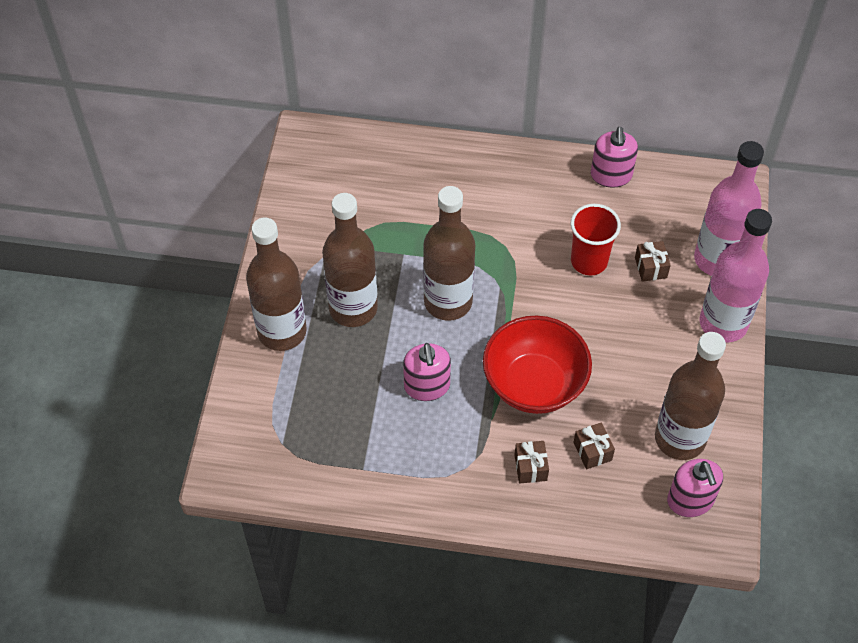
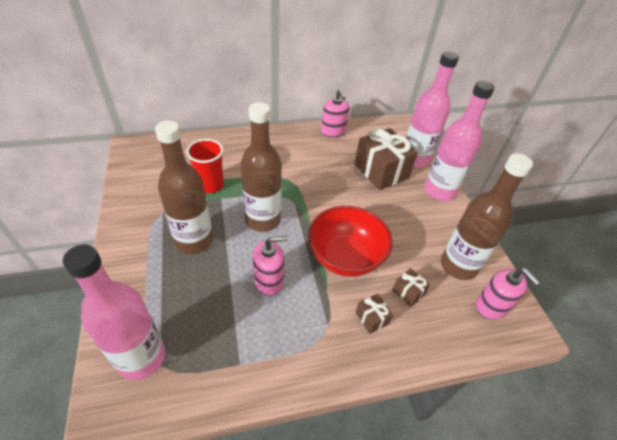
camera: 25 degrees left, 10 degrees down
brown bottle [246,217,307,351] -> none
pink soap dispenser [403,343,451,401] -> pink soap dispenser turned 75 degrees counterclockwise [252,236,288,295]
red cup [571,204,621,275] -> red cup moved to [186,139,224,193]
brown gift [635,241,671,282] -> brown gift [355,128,418,190], size x2.22
none -> pink bottle [63,244,165,380]

